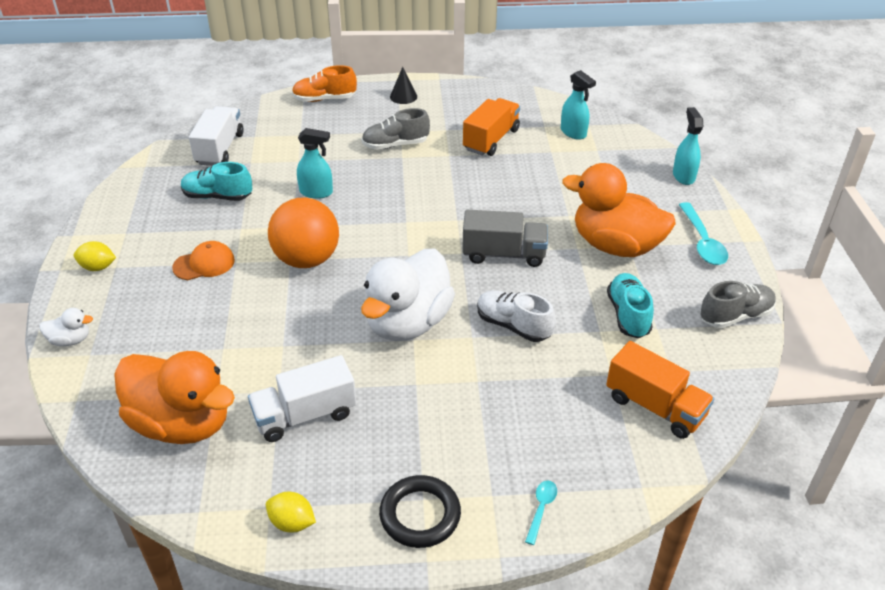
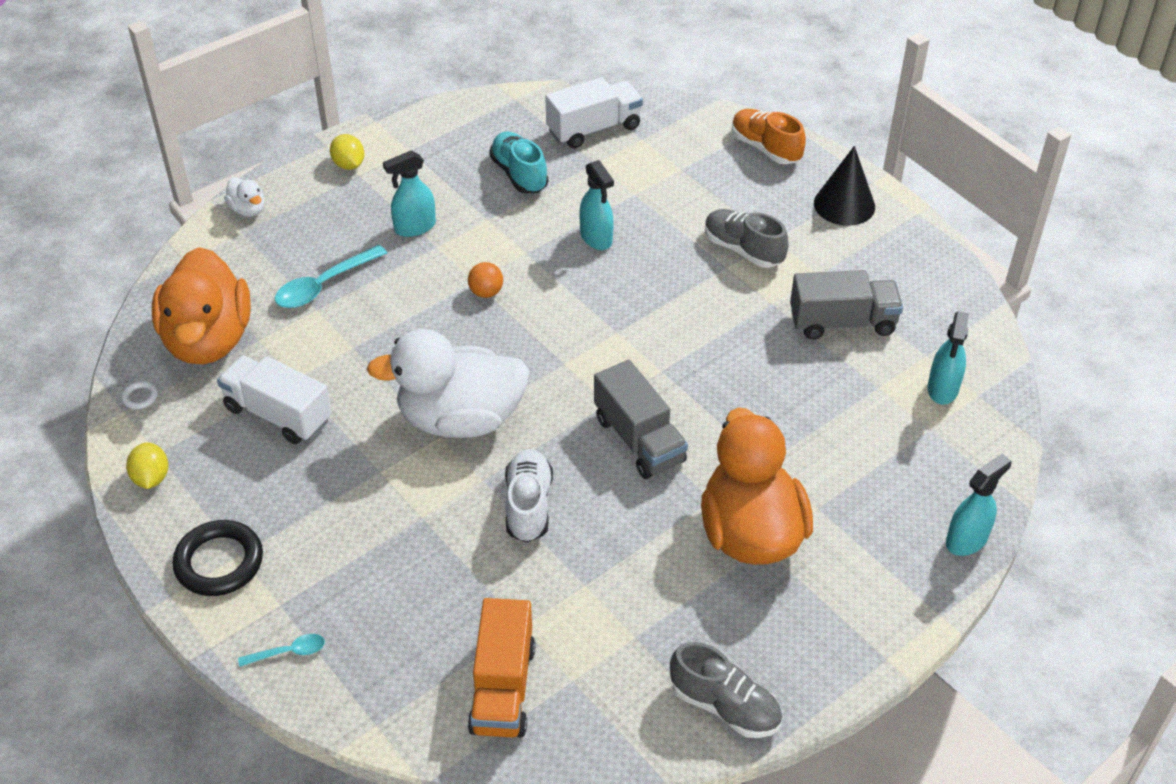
camera: 55 degrees right, 5 degrees up
orange cap [172,241,235,280] -> turquoise spray bottle [383,151,436,237]
orange ball [268,197,339,268] -> orange ball [468,262,503,298], size x0.42
black cone [390,67,417,104] -> black cone [814,146,875,226], size x1.54
orange truck [463,98,520,156] -> grey truck [790,270,903,340]
turquoise shoe [607,273,654,338] -> none
turquoise spoon [679,202,728,265] -> turquoise spoon moved to [275,245,387,308]
none -> white ring [121,381,158,409]

